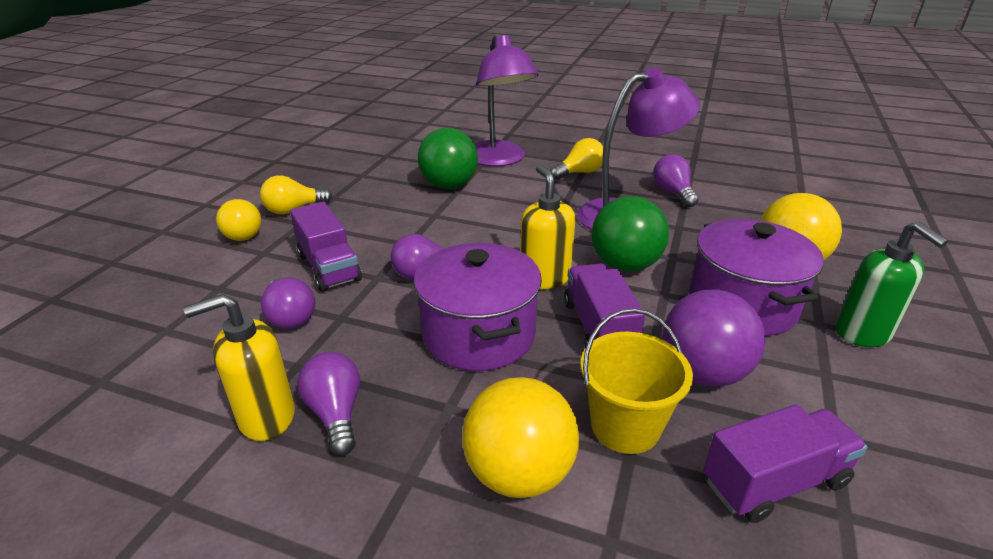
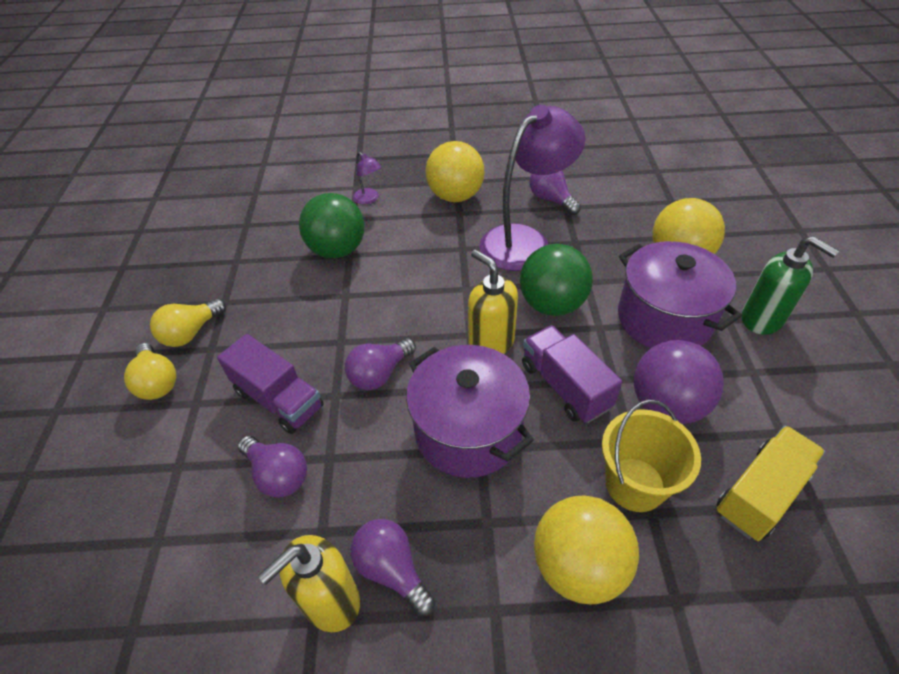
camera: 20 degrees left, 15 degrees up
purple lamp [475,33,538,166] -> purple lamp [353,152,381,204], size x0.42
yellow light bulb [550,138,603,180] -> yellow ball [425,141,485,202]
purple truck [703,404,867,523] -> yellow truck [717,425,825,541]

